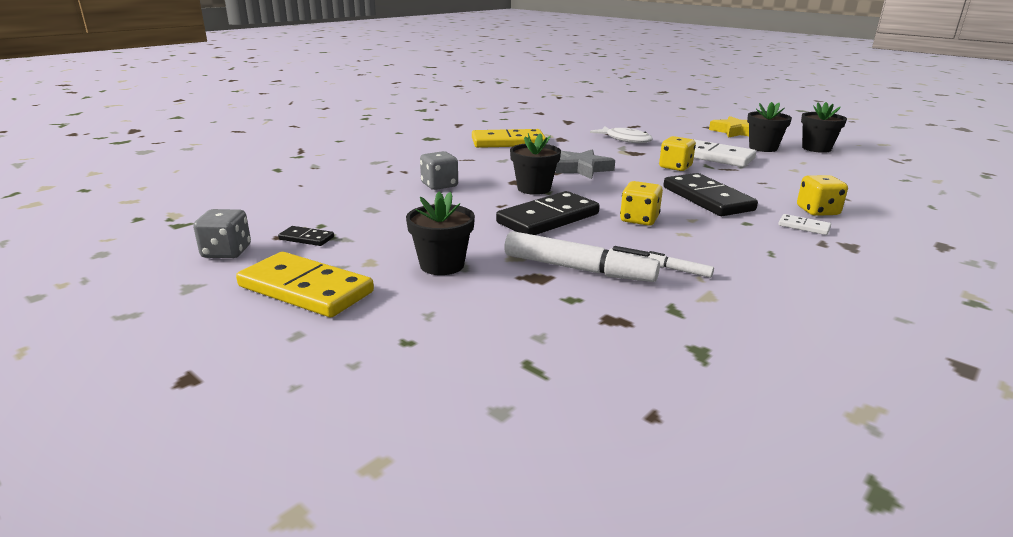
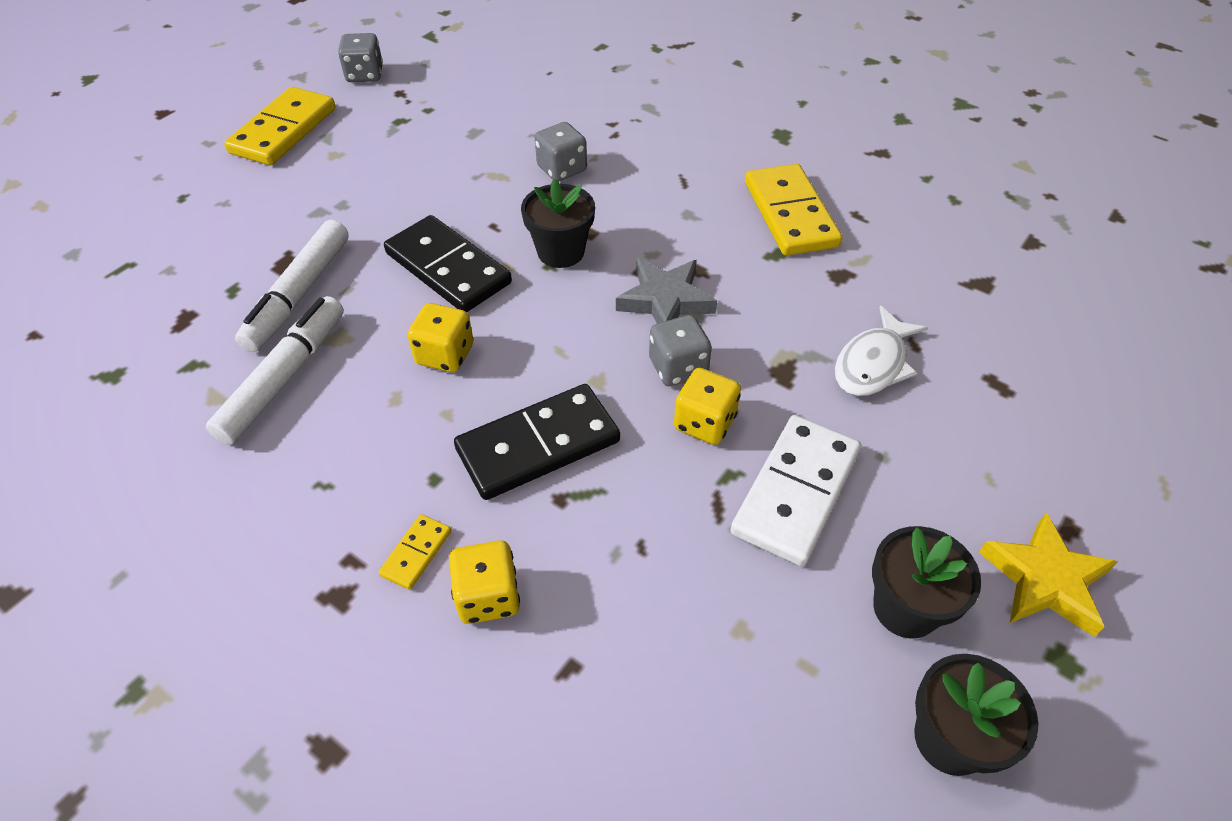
camera: 85 degrees right, 25 degrees up
black domino [278,226,334,246] -> none
black flower pot [406,192,475,275] -> none
white marker [645,251,714,278] -> white marker [206,296,344,445], size x2.25
white domino [778,214,831,235] -> yellow domino [379,514,451,590]
none -> grey dice [649,315,712,386]

